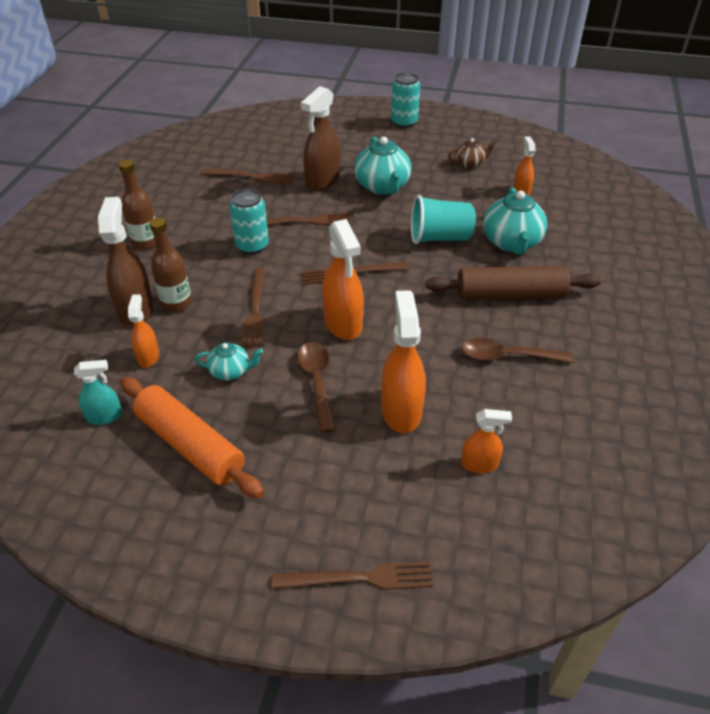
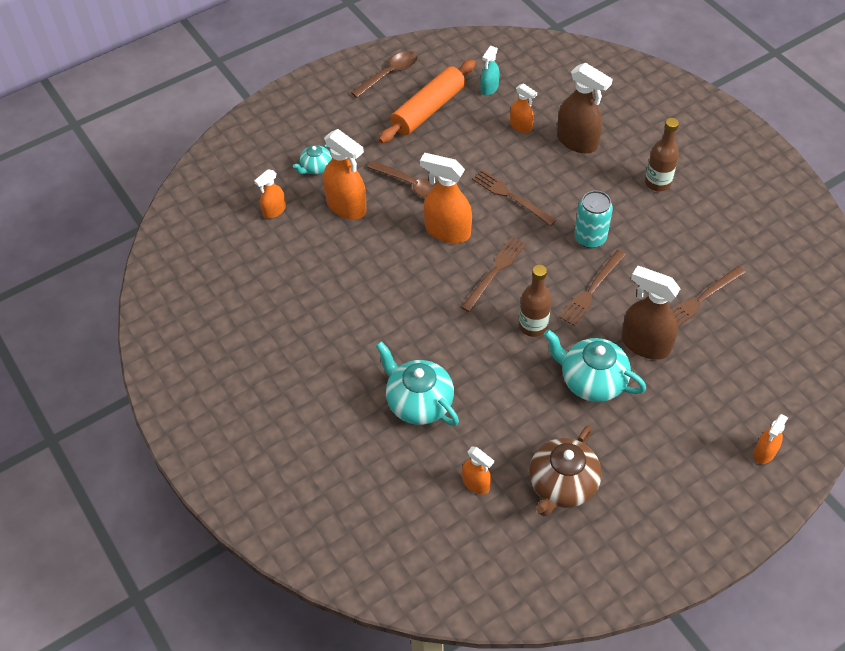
camera: 135 degrees right, 10 degrees up
orange rolling pin [120,377,264,498] -> orange rolling pin turned 45 degrees counterclockwise [379,60,476,143]
brown bottle [150,217,192,312] -> brown bottle moved to [519,265,552,337]
turquoise teapot [195,342,263,381] -> turquoise teapot moved to [293,144,332,174]
brown fork [272,562,433,590] -> none
brown spray bottle [301,86,340,191] -> brown spray bottle turned 45 degrees counterclockwise [621,266,680,360]
turquoise can [391,73,420,128] -> none
turquoise cup [411,195,476,244] -> none
brown rolling pin [425,266,601,300] -> none
brown teapot [448,138,497,169] -> brown teapot [529,425,602,516], size x1.81
brown spoon [461,338,573,363] -> brown spoon moved to [351,51,418,98]
none -> orange spray bottle [754,414,788,464]

